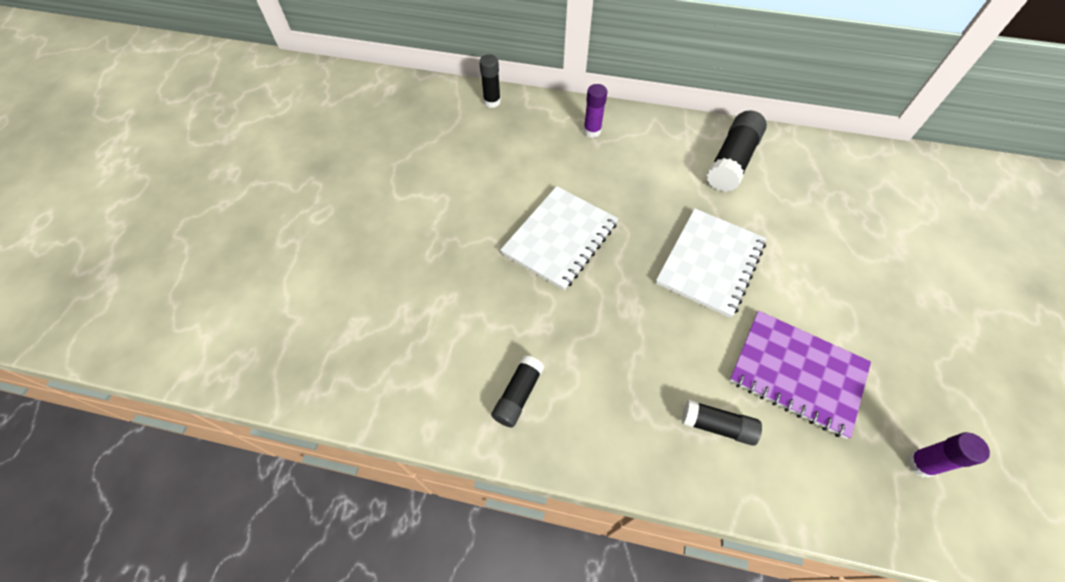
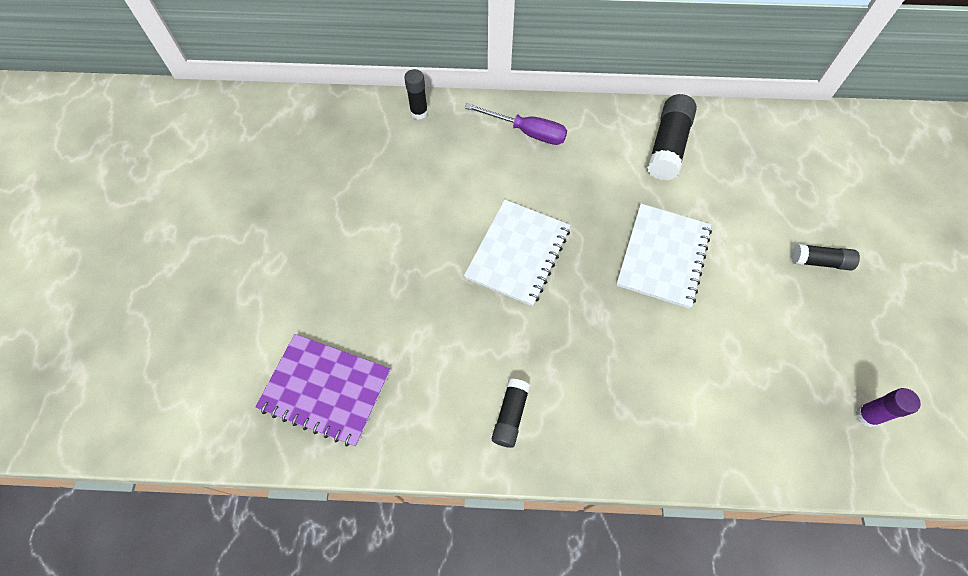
camera: 10 degrees left, 5 degrees up
purple glue stick [583,84,607,138] -> purple screwdriver [465,103,567,145]
black glue stick [682,400,762,446] -> black glue stick moved to [791,244,860,270]
purple notebook [729,311,871,439] -> purple notebook moved to [255,334,390,447]

